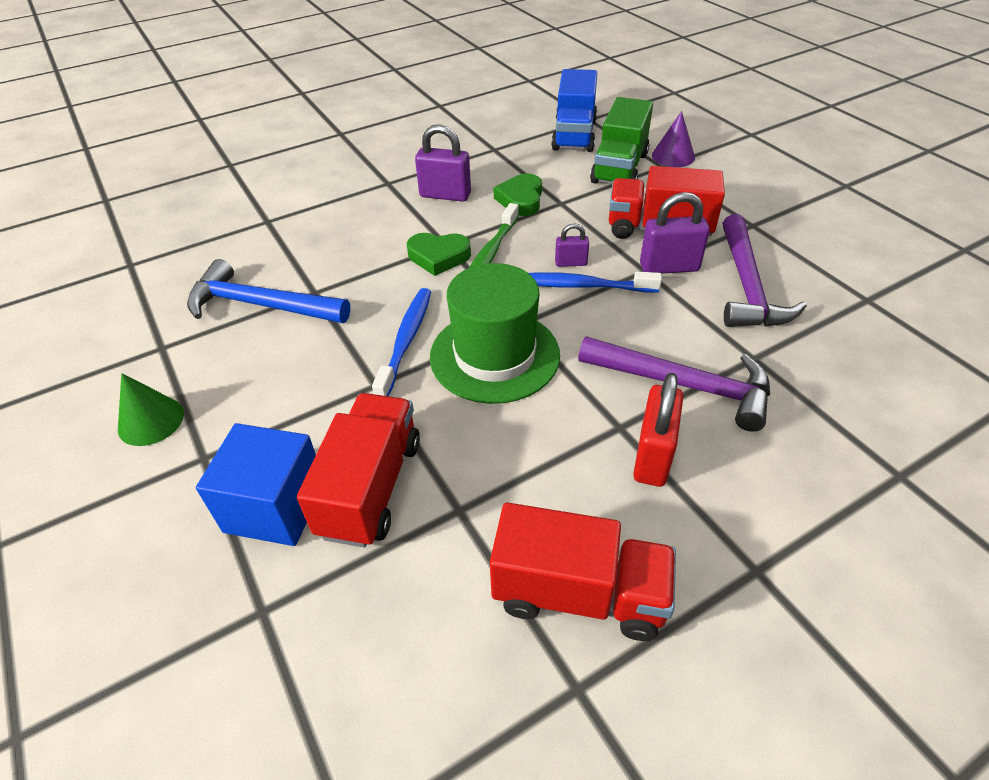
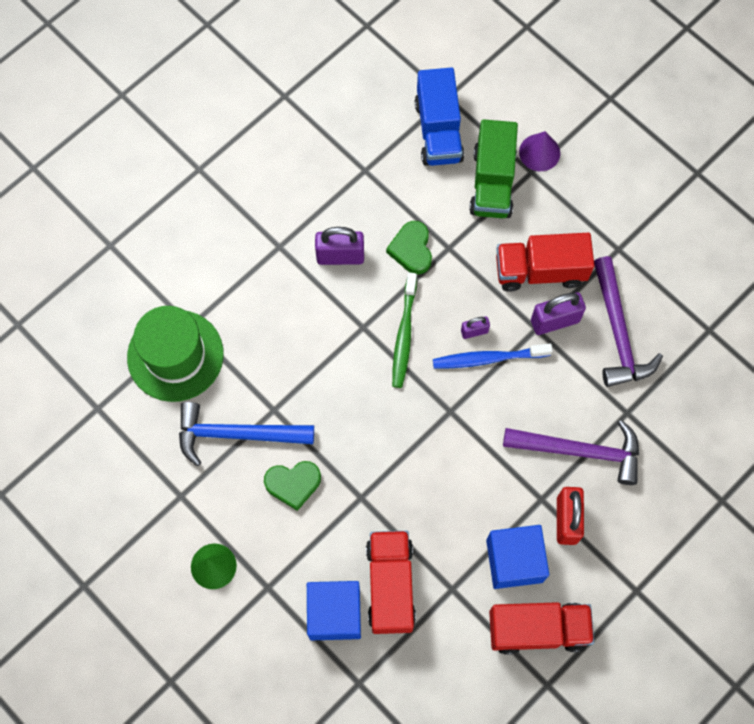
camera: 15 degrees left, 25 degrees up
blue toothbrush [372,288,431,396] -> none
green heart [407,233,471,276] -> green heart moved to [264,461,321,511]
green hat [430,263,560,404] -> green hat moved to [127,306,224,402]
none -> blue cube [486,525,549,589]

